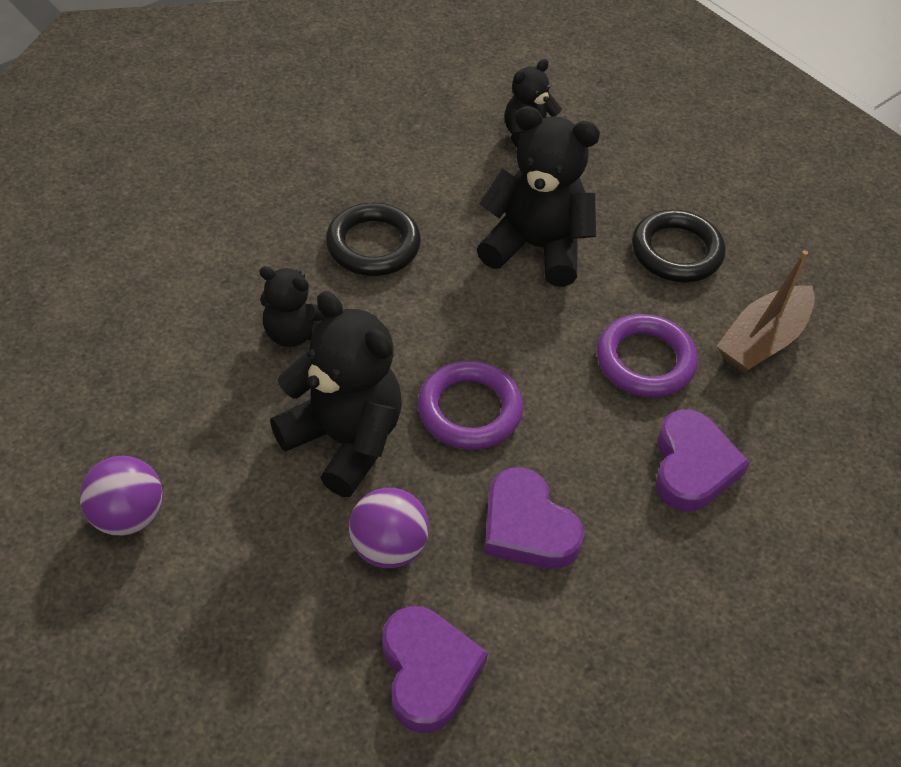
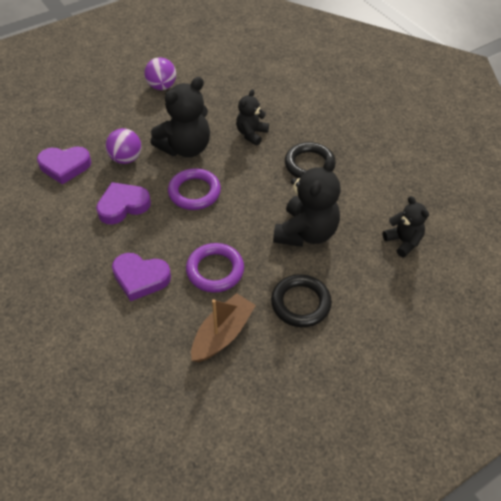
camera: 100 degrees right, 0 degrees up
brown boat [717,250,815,373] -> brown boat turned 75 degrees clockwise [191,293,256,362]

